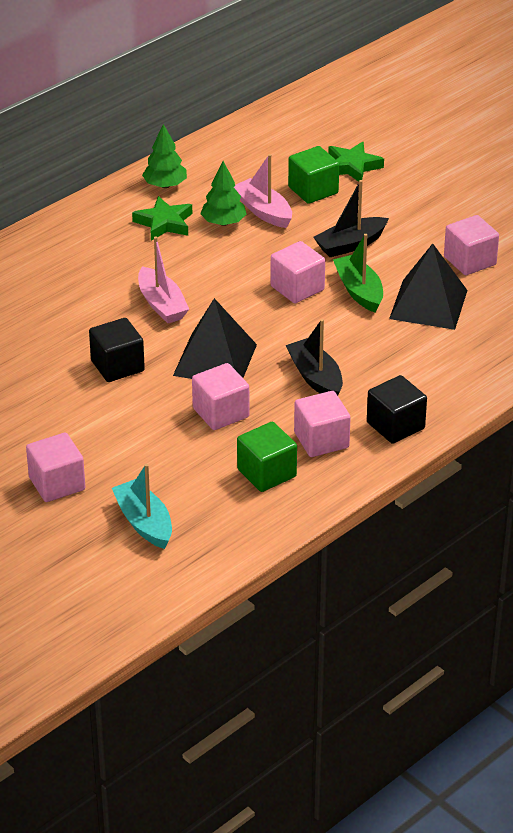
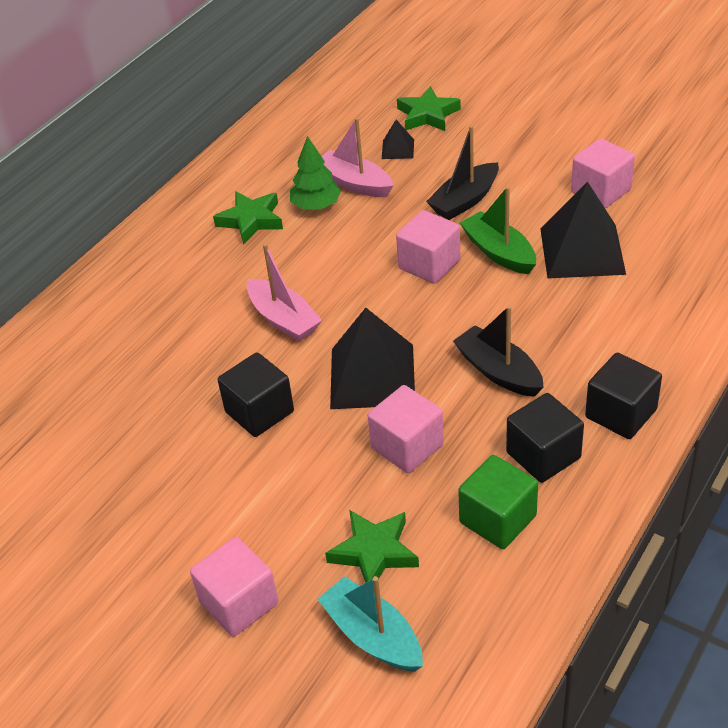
camera: 10 degrees left, 5 degrees up
green tree [142,124,187,188] -> none
green cube [288,146,339,204] -> black pyramid [382,120,414,159]
pink cube [294,391,351,457] -> black cube [506,393,584,483]
none -> green star [325,510,419,583]

